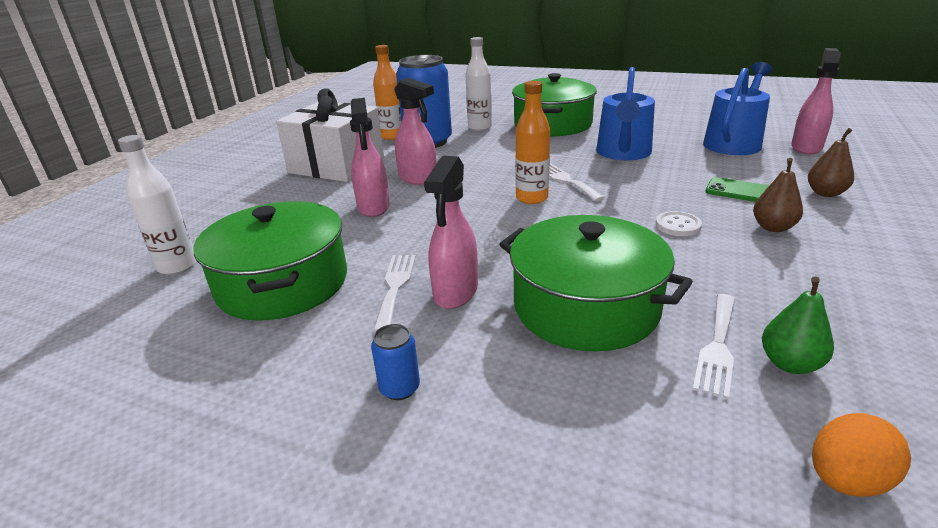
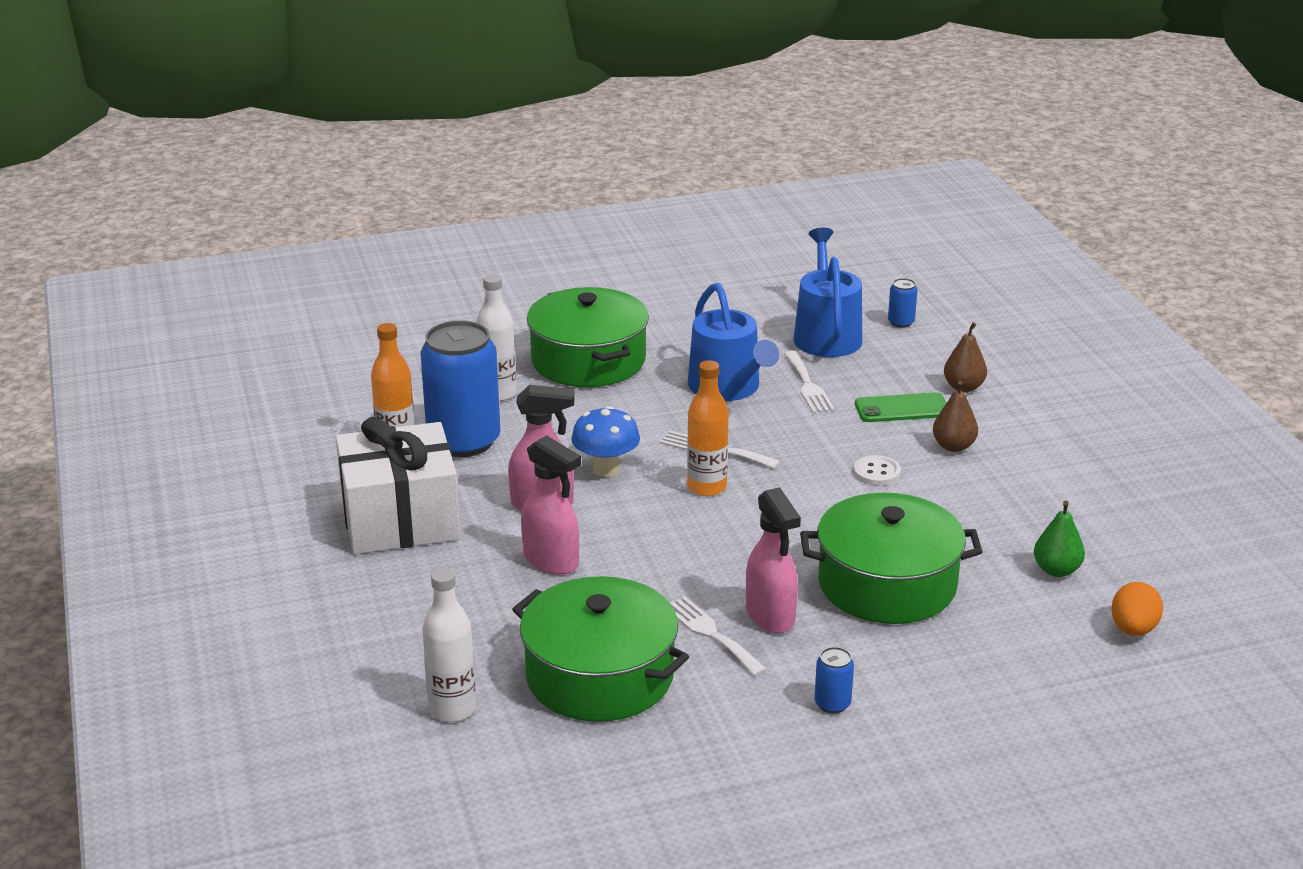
camera: 40 degrees left, 0 degrees up
white fork [693,294,735,399] -> white fork moved to [784,351,835,413]
pink spray bottle [791,48,841,155] -> blue can [888,278,918,328]
none -> blue mushroom [571,406,640,477]

